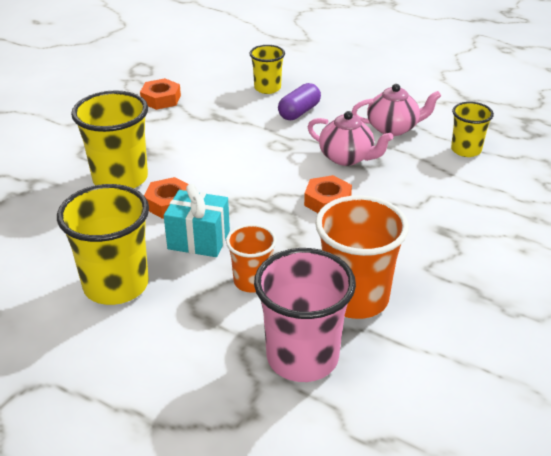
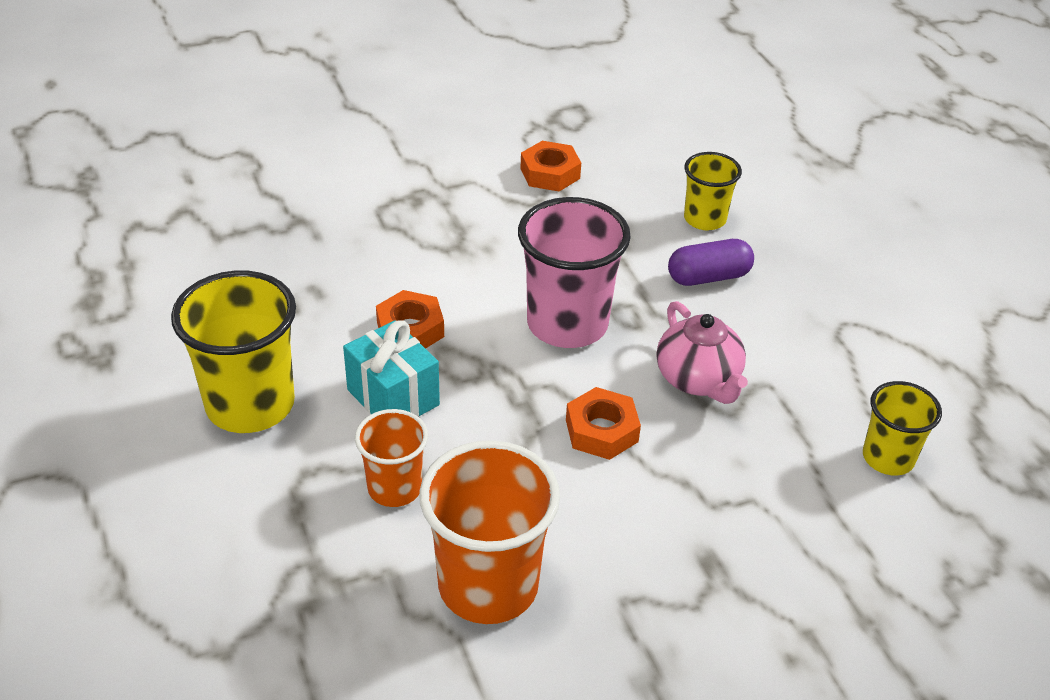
camera: 35 degrees right, 5 degrees up
yellow cup [71,90,148,188] -> none
pink cup [254,248,356,382] -> pink cup moved to [518,197,631,348]
pink teapot [352,84,441,136] -> none

